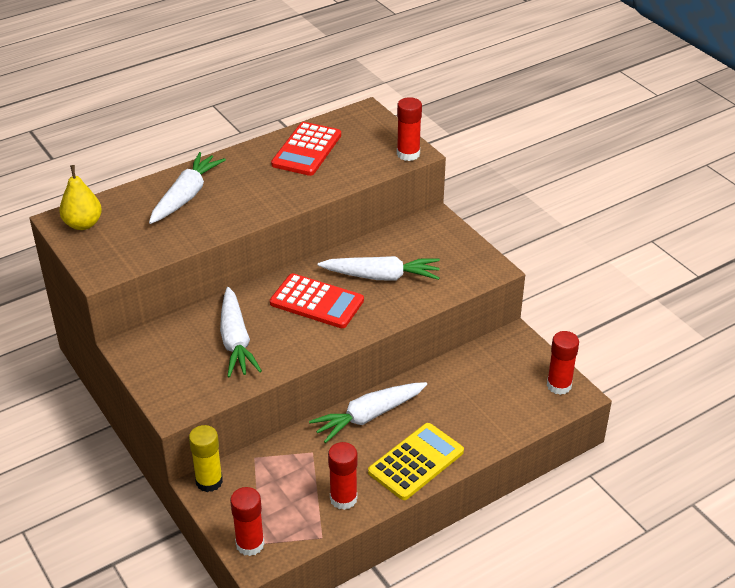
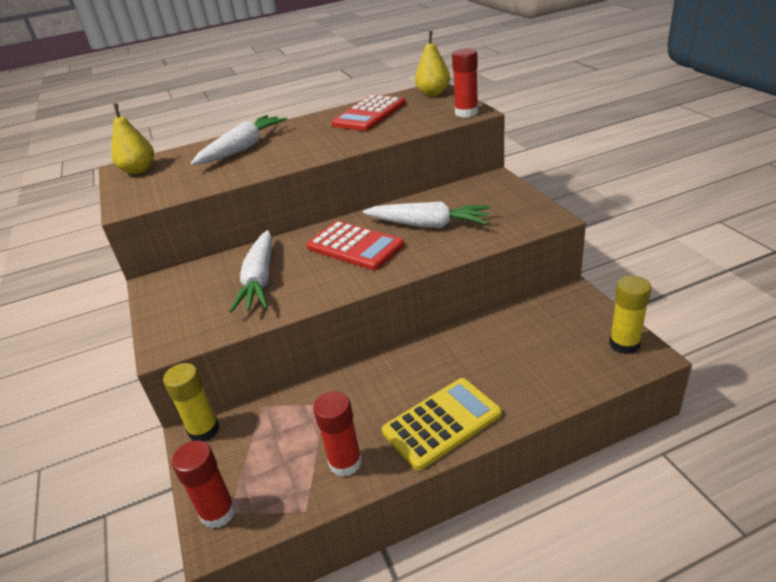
camera: 15 degrees right, 5 degrees down
white carrot [309,382,427,443] -> none
red glue stick [547,331,579,395] -> yellow glue stick [609,275,651,354]
none -> yellow pear [415,31,450,96]

